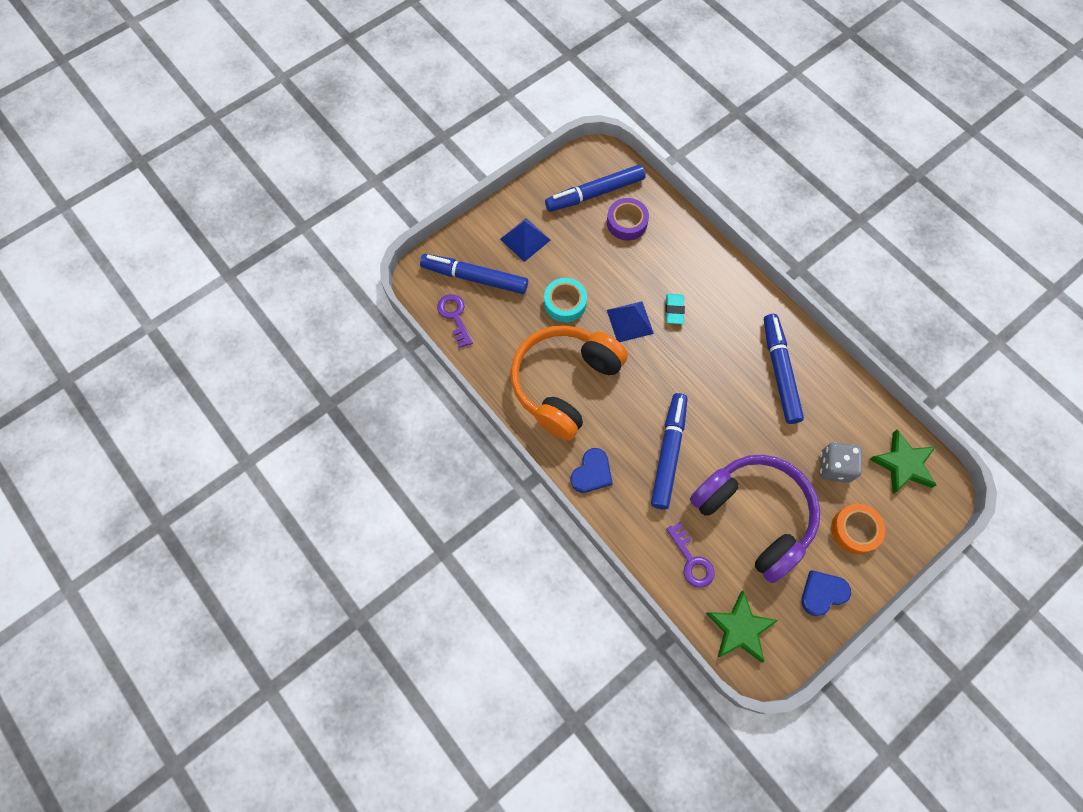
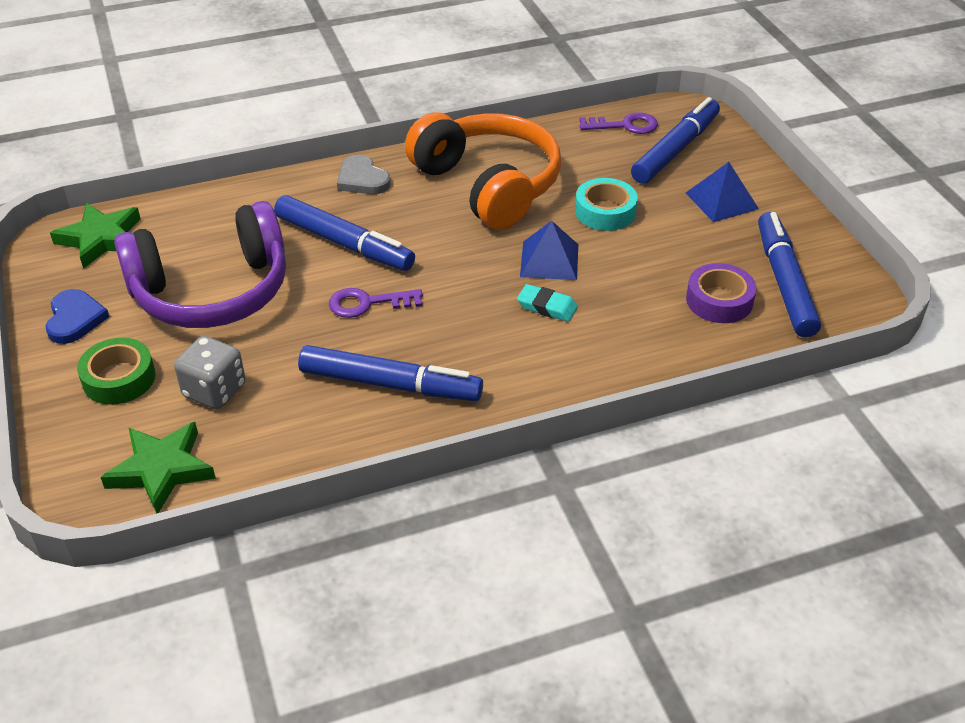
camera: 110 degrees right, 25 degrees down
blue heart [570,448,613,493] -> grey heart [337,154,391,194]
purple key [666,522,715,588] -> purple key moved to [329,288,423,318]
orange tape [831,504,885,554] -> green tape [77,338,155,405]

